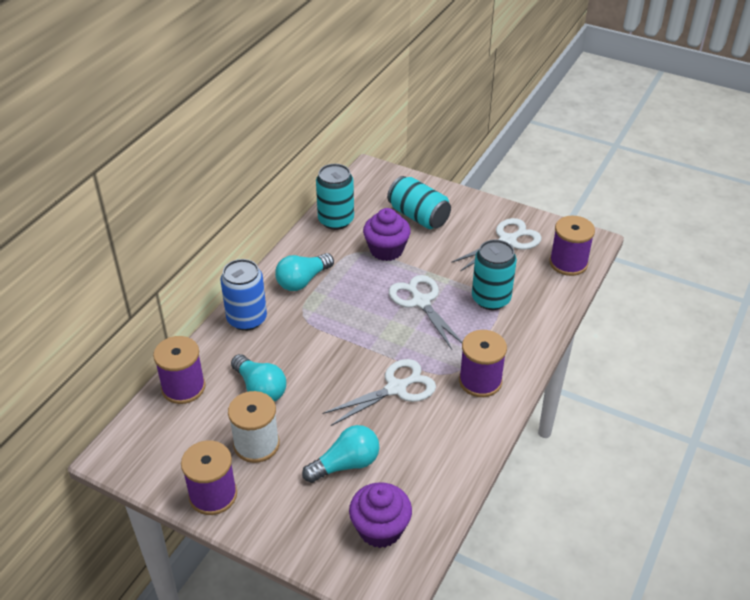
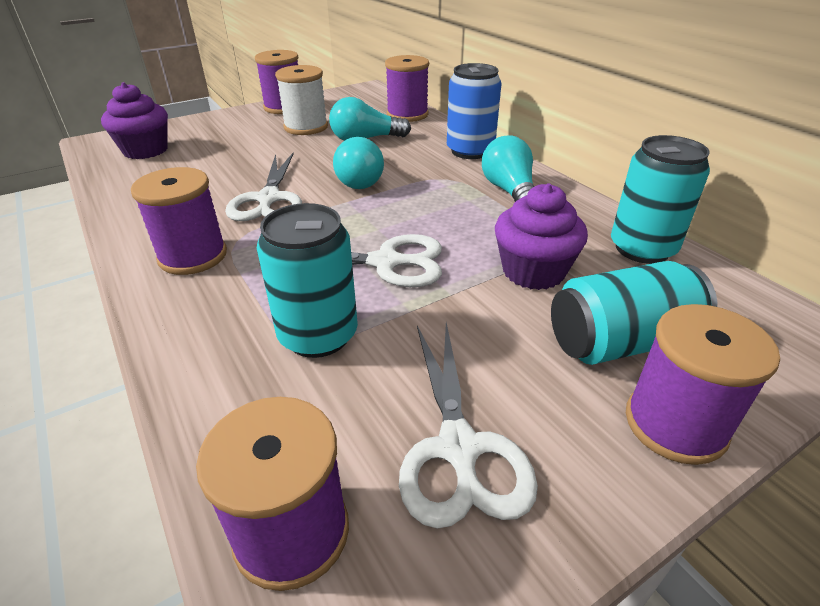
camera: 120 degrees right, 5 degrees down
turquoise light bulb [302,425,379,483] -> turquoise light bulb moved to [333,137,384,189]
none -> purple spool [626,304,780,465]

